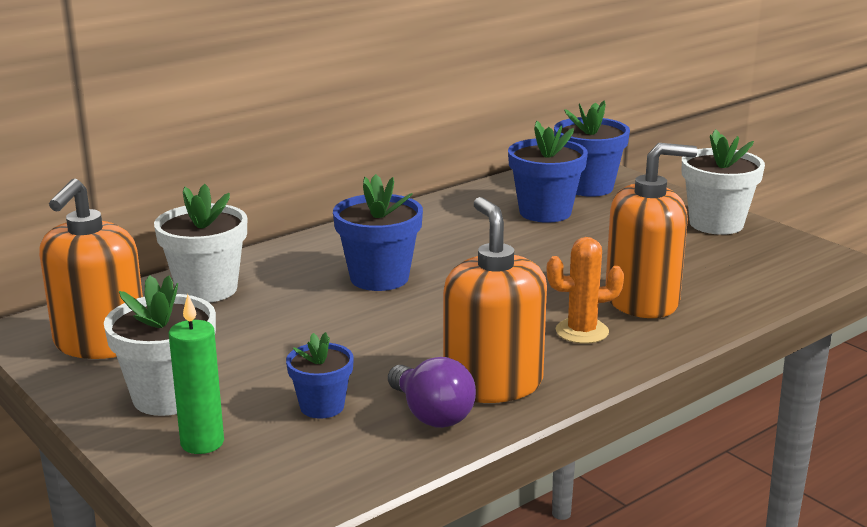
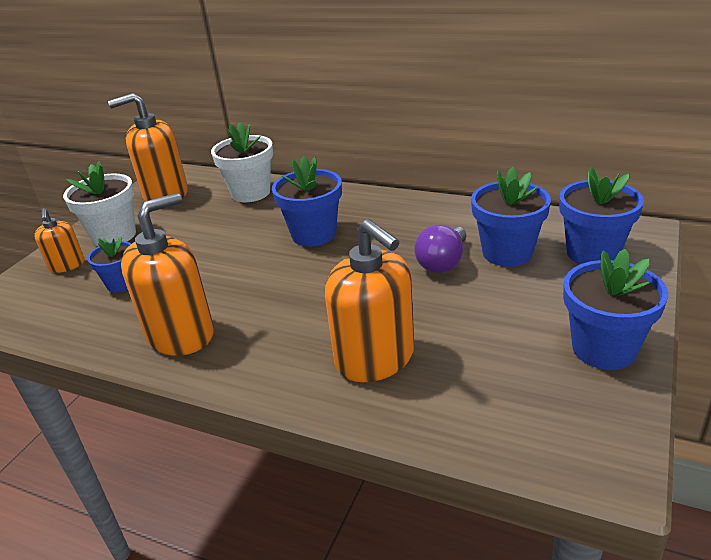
camera: 65 degrees right, 10 degrees up
green candle [169,294,224,454] -> orange soap dispenser [34,208,84,273]
purple light bulb [388,357,476,428] -> purple light bulb moved to [414,225,466,273]
orange cactus [546,237,624,344] -> none
white flower pot [682,129,765,235] -> blue flower pot [563,249,668,370]

